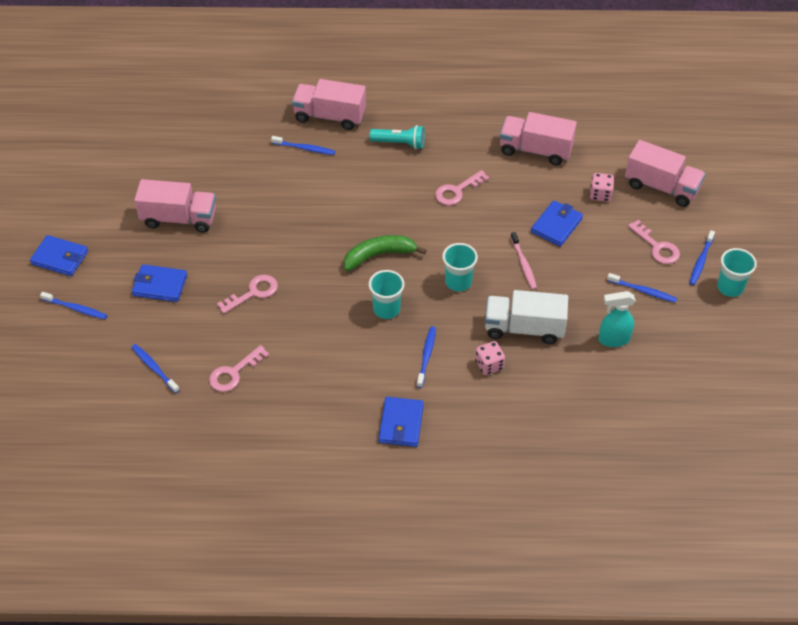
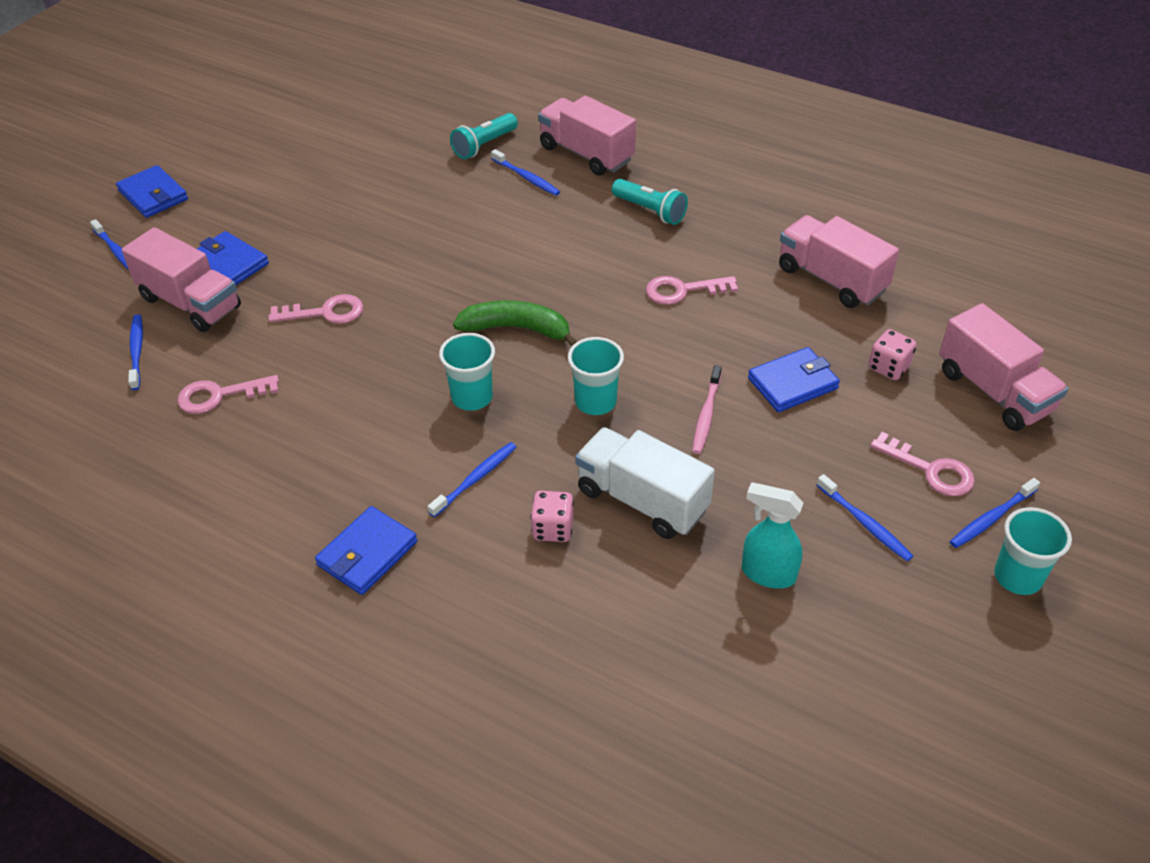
camera: 30 degrees right, 5 degrees down
pink truck [134,179,216,233] -> pink truck moved to [122,227,241,332]
pink key [628,220,680,264] -> pink key turned 45 degrees counterclockwise [870,432,975,496]
none -> turquoise flashlight [450,113,518,159]

